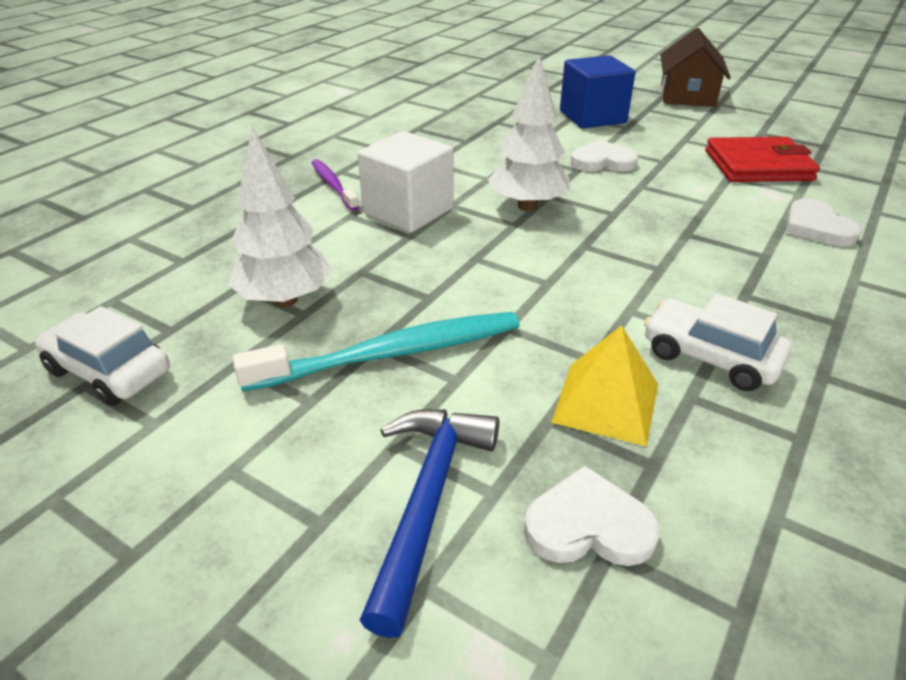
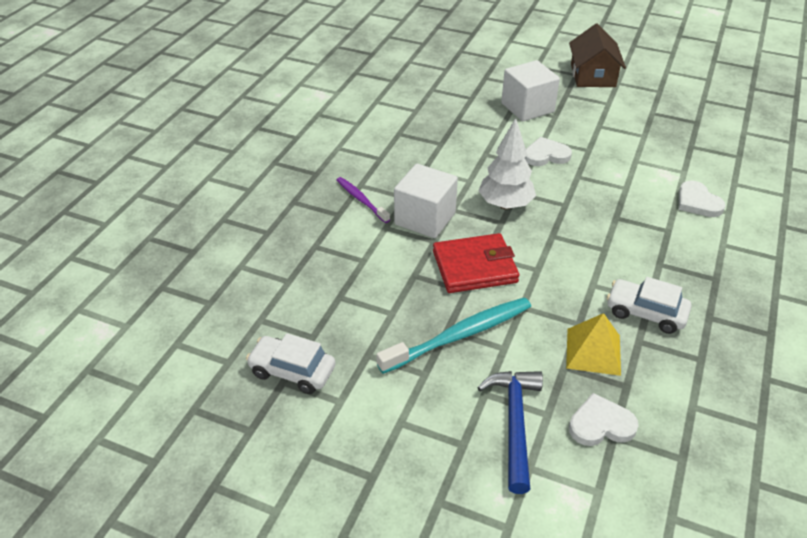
camera: 10 degrees left, 5 degrees up
white tree [228,126,332,307] -> none
blue cube [560,55,635,128] -> white cube [501,60,560,121]
red wallet [706,137,820,182] -> red wallet moved to [433,233,519,293]

